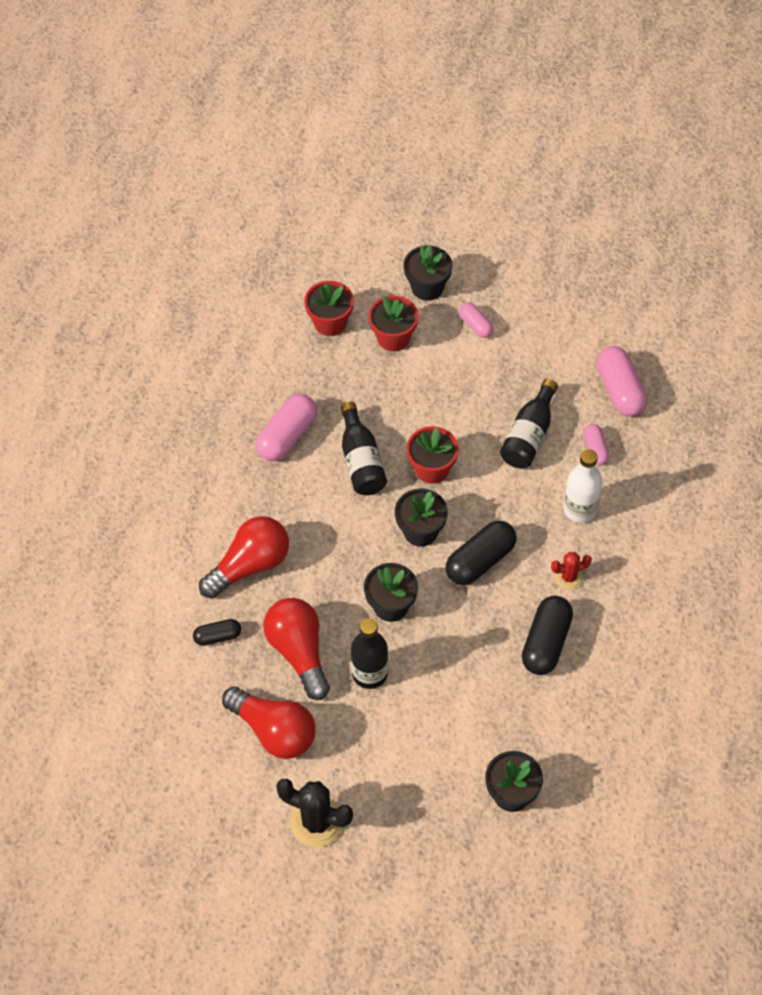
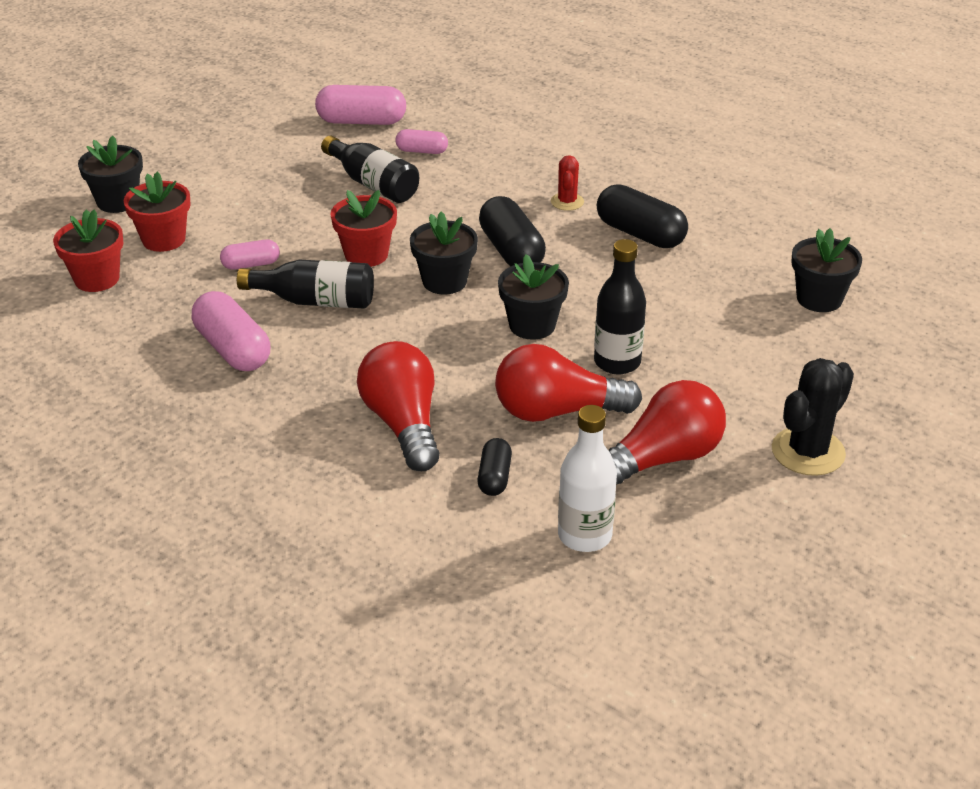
camera: 70 degrees left, 20 degrees down
pink capsule [459,302,493,338] -> pink capsule moved to [220,239,280,270]
white bottle [563,449,603,523] -> white bottle moved to [558,405,617,552]

